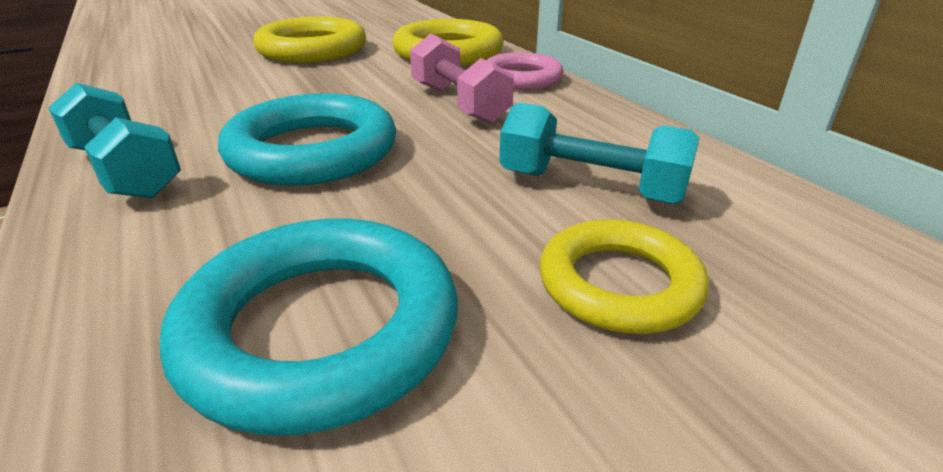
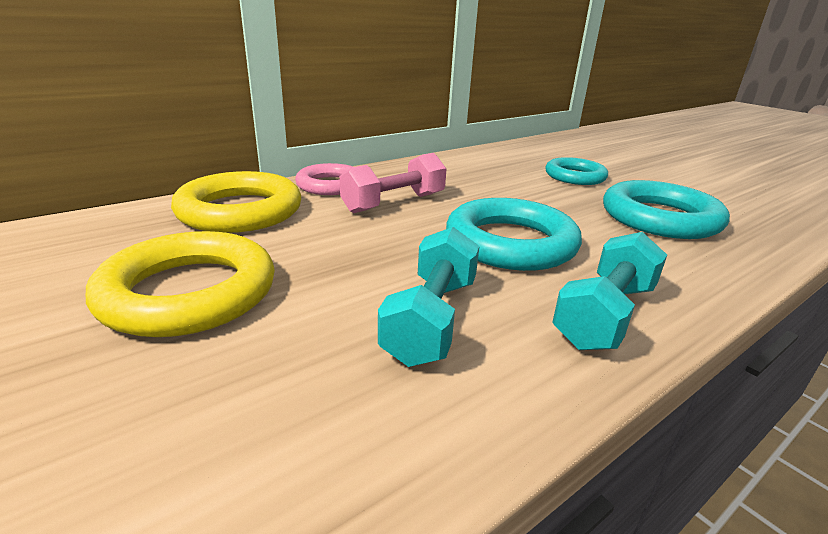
camera: 100 degrees left, 5 degrees down
turquoise dumbbell [499,102,700,204] -> turquoise dumbbell moved to [378,227,479,367]
yellow ring [539,219,709,334] -> turquoise ring [546,157,608,185]

